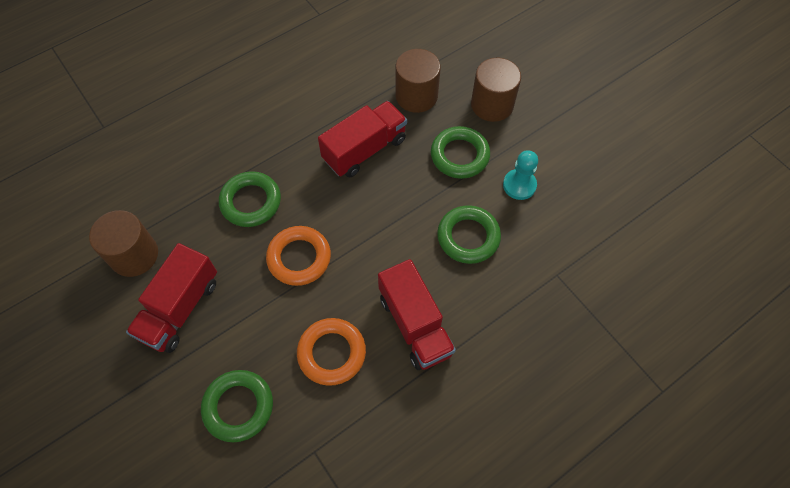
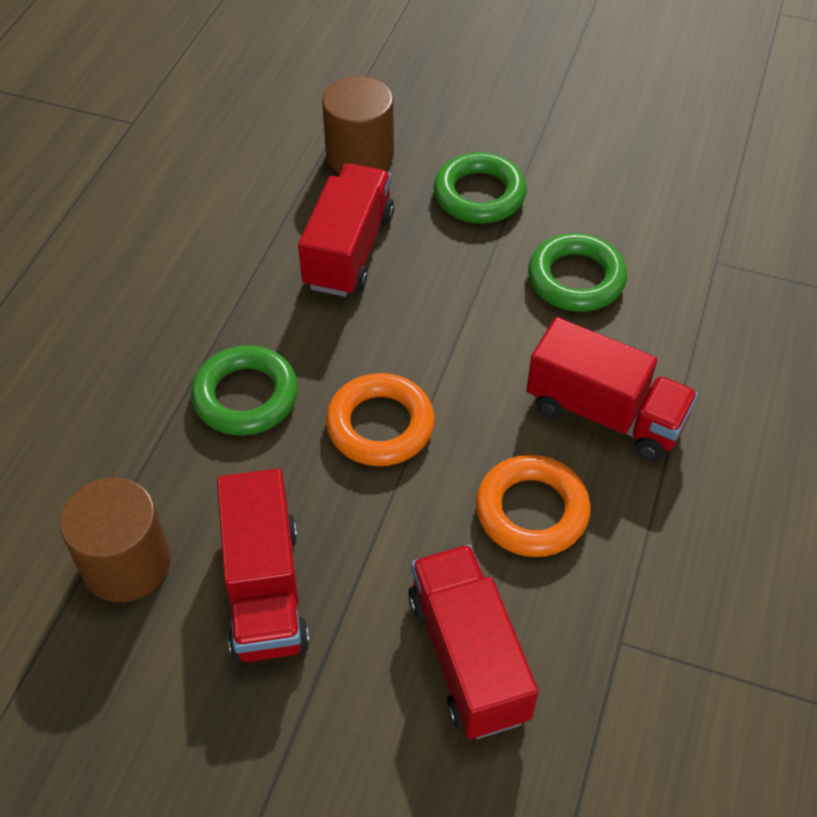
camera: 35 degrees left, 10 degrees down
green ring [201,370,273,442] -> red truck [408,545,538,739]
brown cylinder [471,58,521,122] -> none
turquoise pawn [503,150,538,200] -> none

